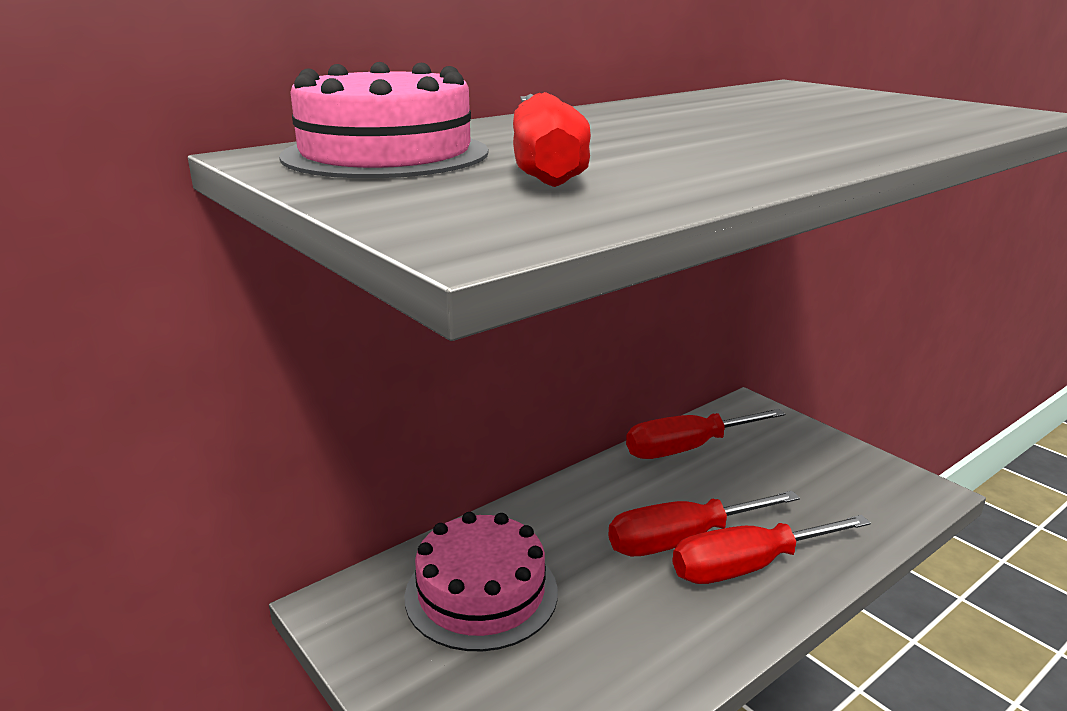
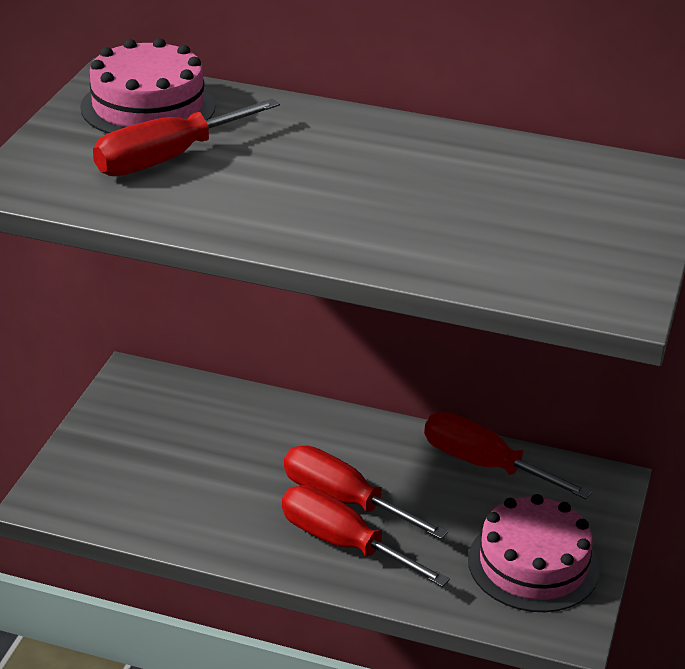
camera: 55 degrees right, 10 degrees up
pink cake [404,512,558,651] -> pink cake moved to [468,494,600,612]

